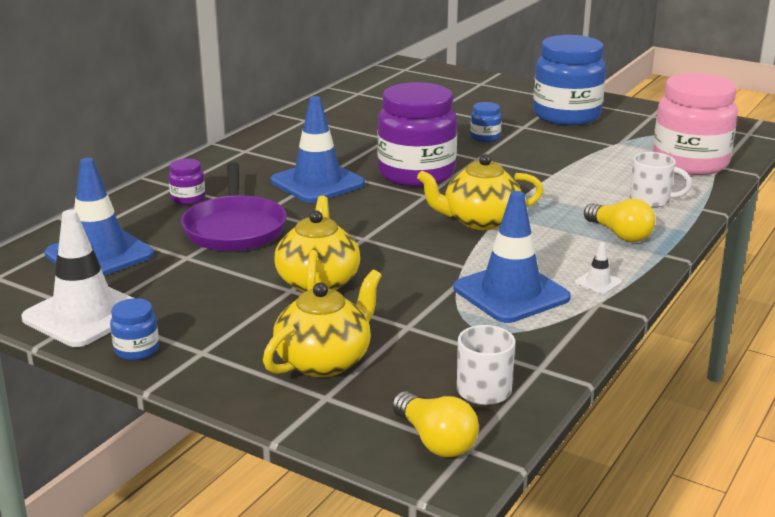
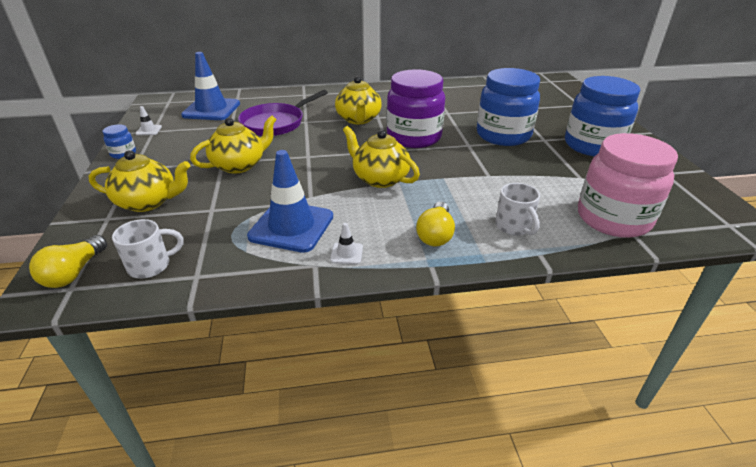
camera: 50 degrees right, 10 degrees up
white traffic cone [21,210,133,347] -> white traffic cone [135,106,162,135], size x0.41
purple jar [169,159,205,205] -> none
blue traffic cone [271,96,365,203] -> yellow teapot [335,76,382,124]
blue jar [470,102,501,142] -> blue jar [477,68,540,146], size x2.37

